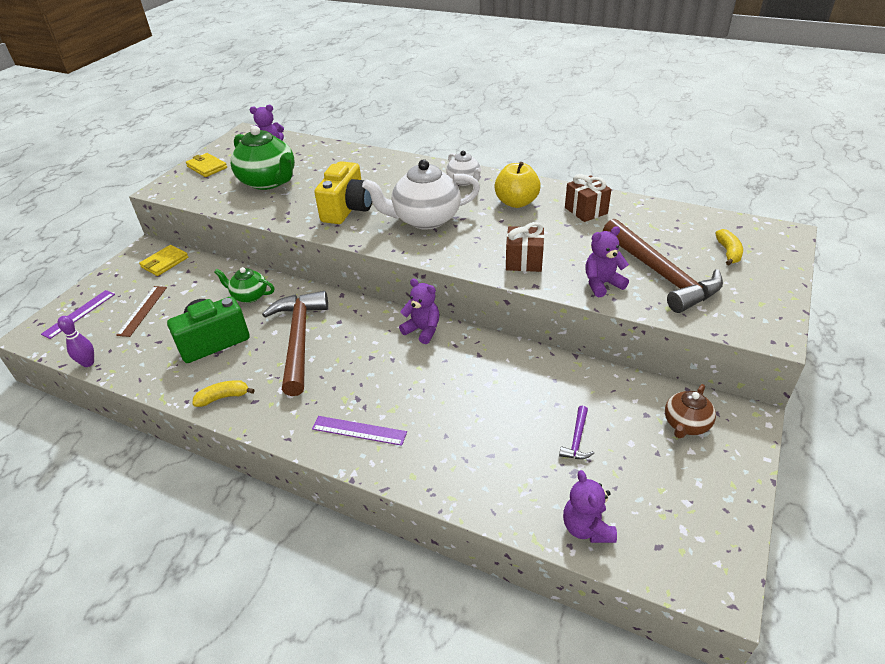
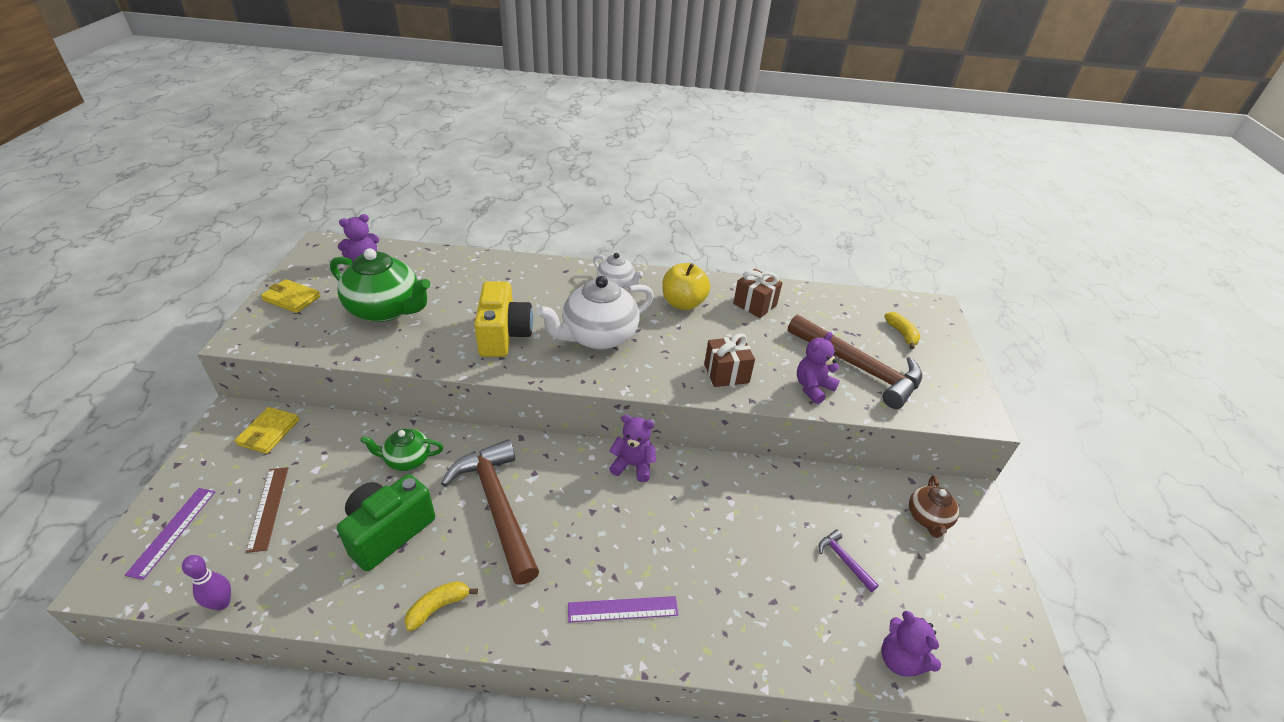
camera: 25 degrees left, 0 degrees up
purple hammer [559,406,594,459] -> purple hammer turned 150 degrees clockwise [819,530,879,592]

